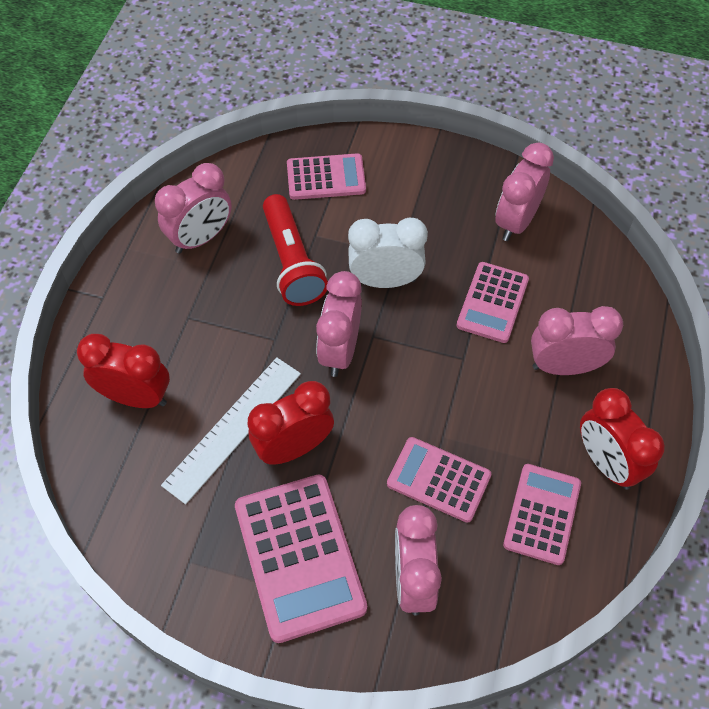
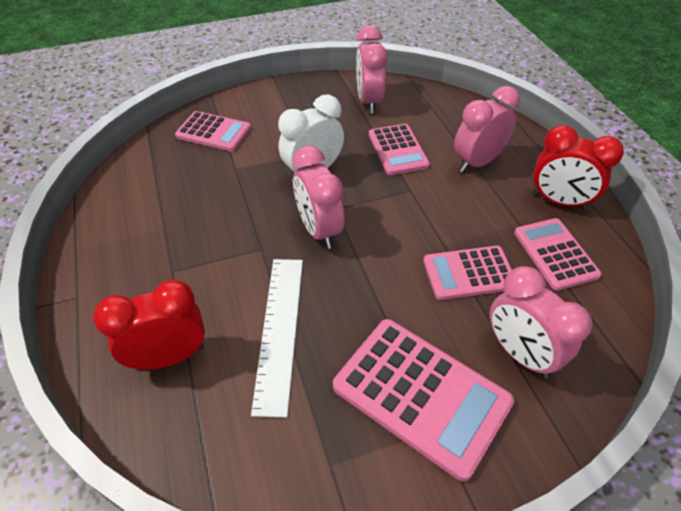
camera: 35 degrees left, 10 degrees down
pink clock [155,163,232,254] -> none
red clock [248,381,334,465] -> none
red flashlight [263,194,328,306] -> none
pink calculator [287,153,366,200] -> pink calculator turned 60 degrees clockwise [175,111,251,151]

